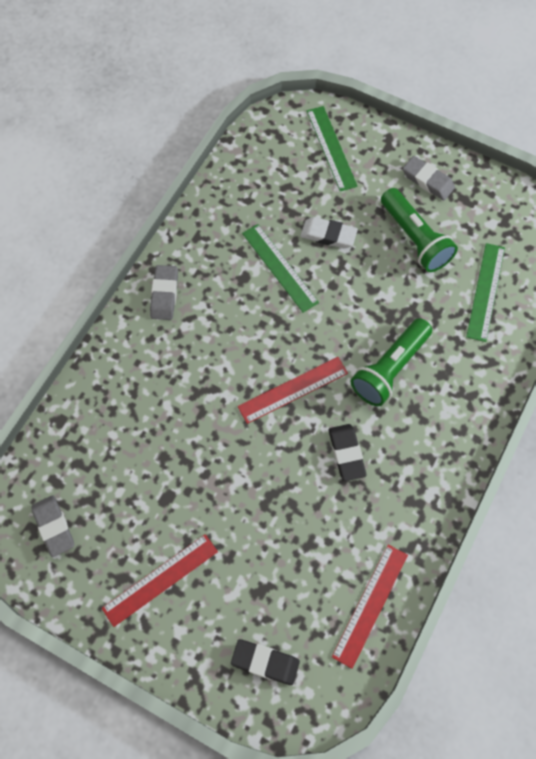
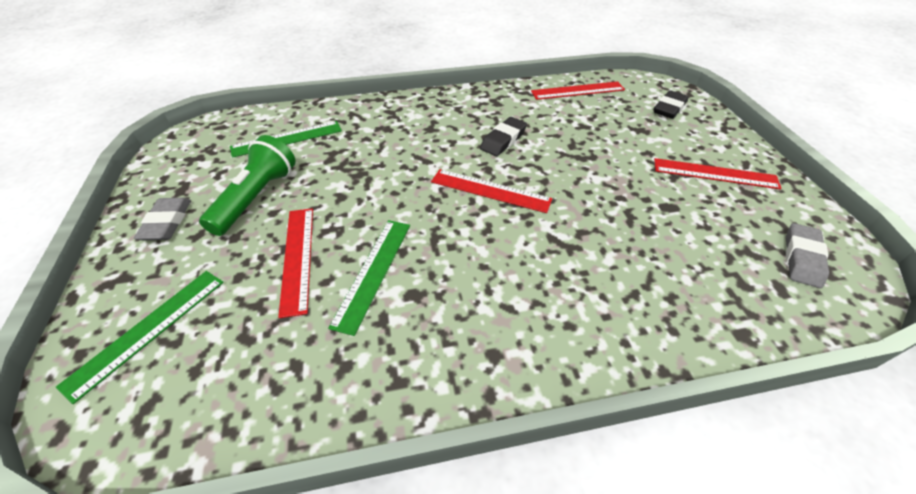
camera: 130 degrees left, 20 degrees down
grey eraser [150,265,178,320] -> none
black eraser [231,639,300,685] -> black eraser turned 60 degrees clockwise [654,90,688,119]
white eraser [300,217,358,248] -> red ruler [278,208,313,318]
green flashlight [351,318,432,406] -> none

